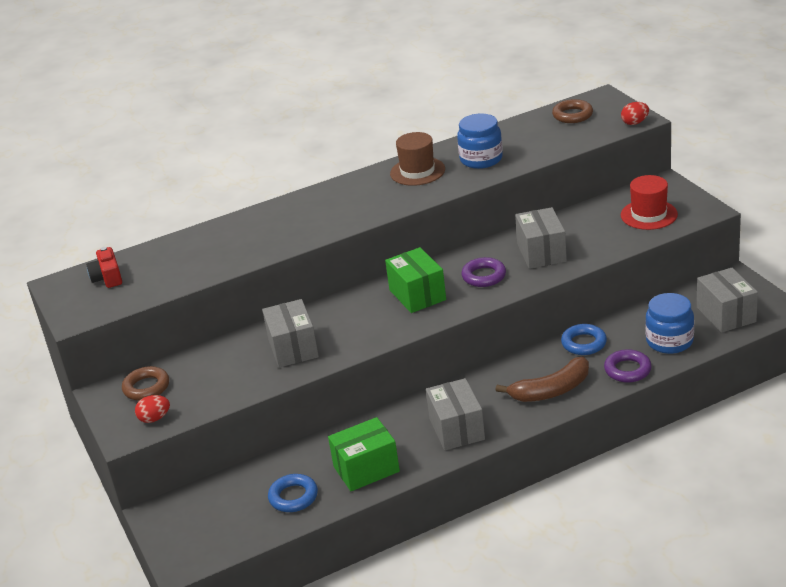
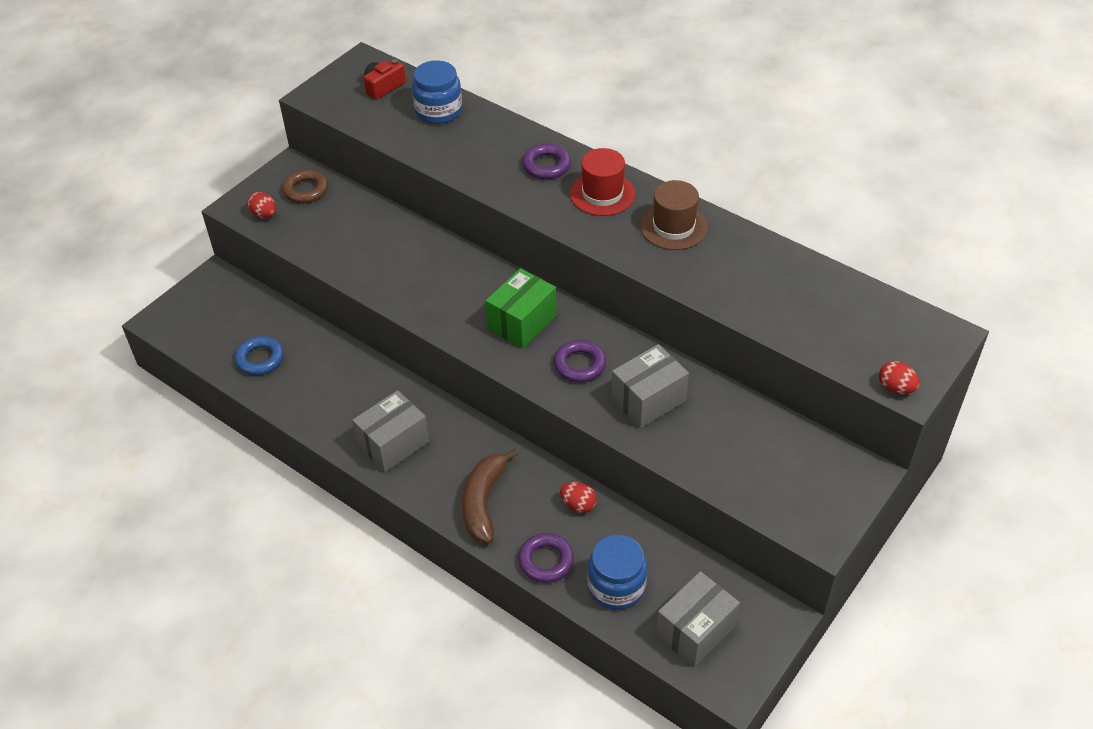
camera: 60 degrees right, 15 degrees up
grey box [262,299,319,368] -> none
green box [328,417,400,491] -> none
blue jar [457,114,503,169] -> blue jar moved to [412,60,462,124]
brown banana [496,357,589,402] -> brown banana turned 60 degrees clockwise [462,449,519,543]
brown ring [552,99,593,123] -> none
blue ring [561,324,607,355] -> red egg [560,482,597,513]
red hat [621,175,678,230] -> red hat moved to [570,148,635,216]
none -> purple ring [522,144,571,179]

